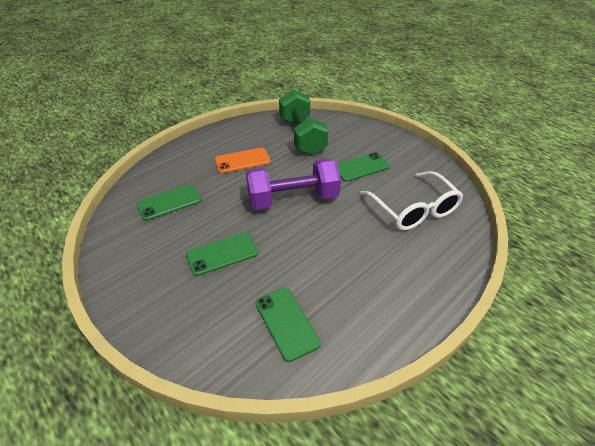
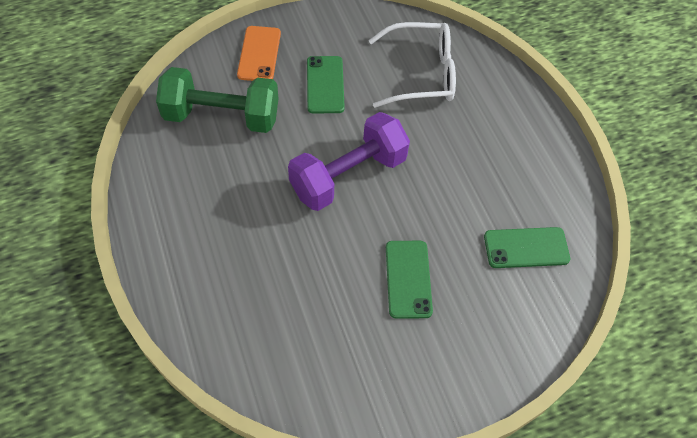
camera: 70 degrees left, 15 degrees up
green phone [137,184,201,221] -> none
orange phone [215,148,271,173] -> orange phone moved to [237,26,281,81]
purple dumbbell [246,159,341,210] -> purple dumbbell turned 45 degrees clockwise [288,112,410,211]

